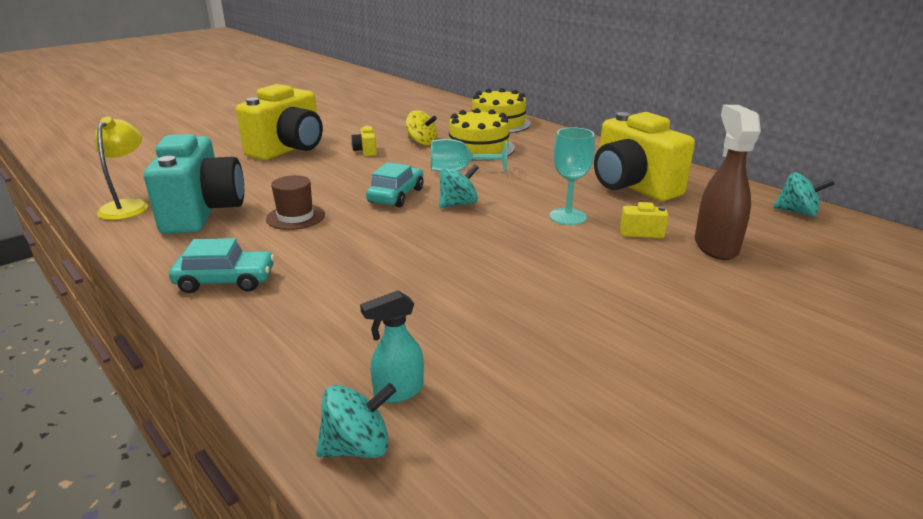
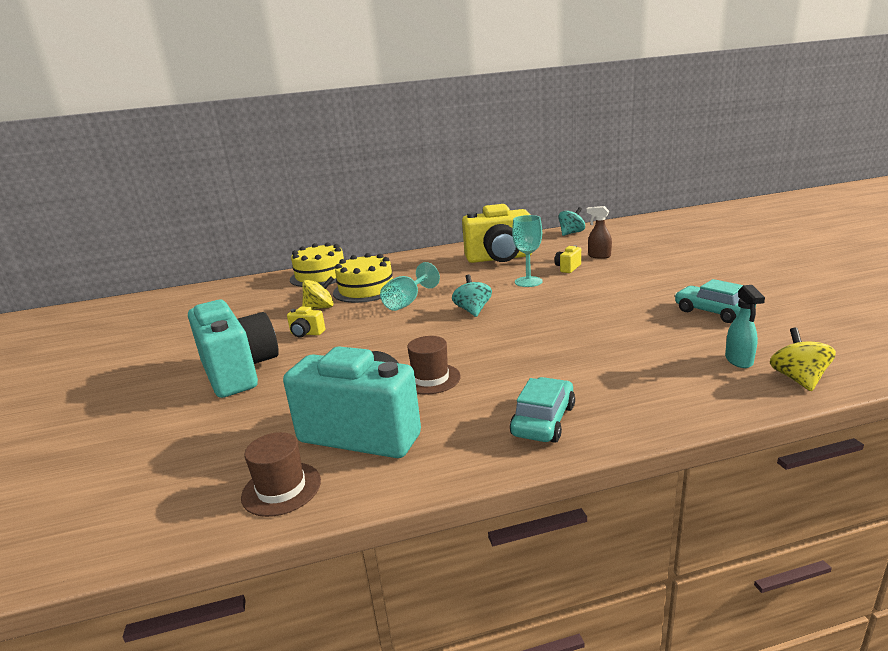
camera: 60 degrees left, 5 degrees down
yellow lamp [95,116,148,220] -> brown hat [241,432,321,517]
yellow camera [236,84,323,160] -> turquoise camera [188,300,279,398]
turquoise spinning top [316,383,396,458] -> yellow spinning top [770,327,836,391]
turquoise car [366,162,423,207] -> turquoise car moved to [674,279,756,323]
brown spray bottle [695,105,761,260] -> brown spray bottle [586,206,612,259], size x0.58

